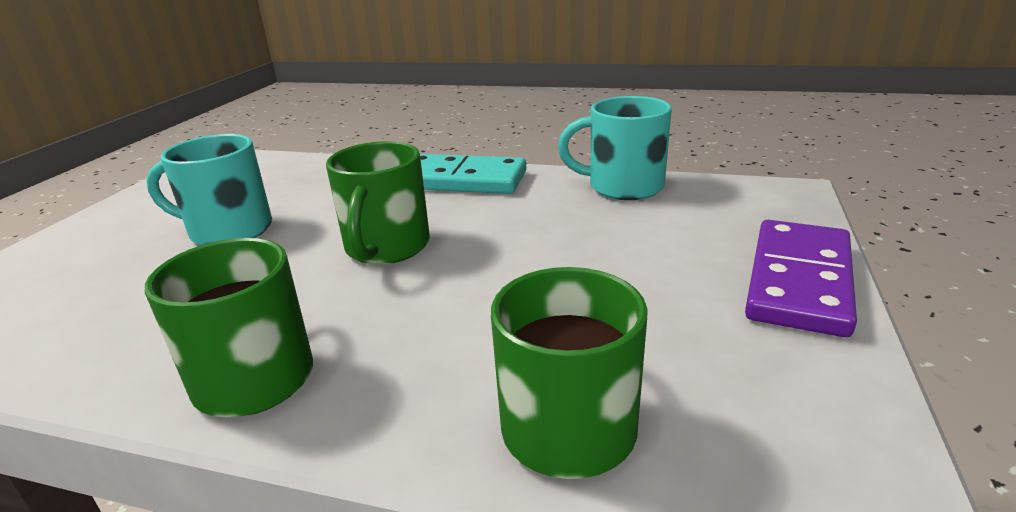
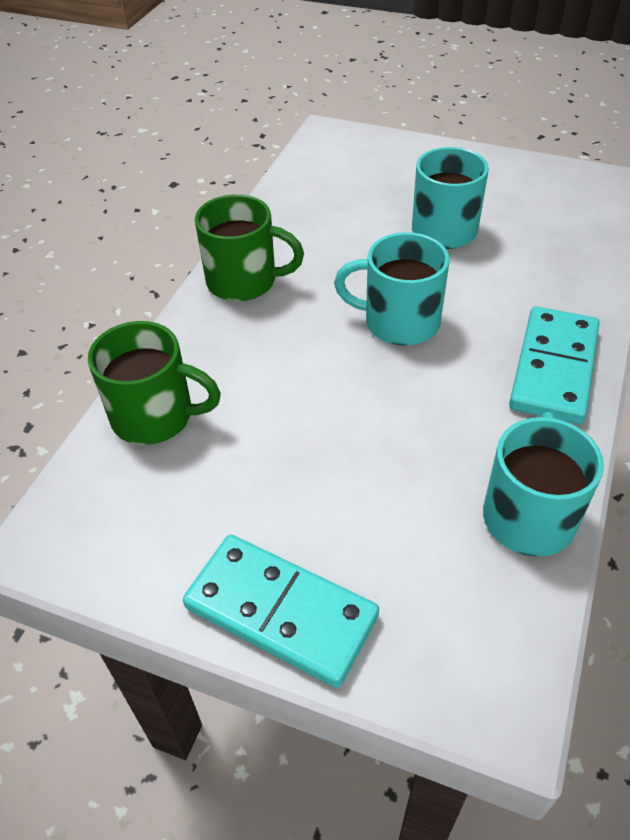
camera: 95 degrees right, 20 degrees up
green mug [326,141,430,265] -> turquoise mug [334,232,449,346]
purple domino [745,220,857,337] -> turquoise domino [183,535,379,688]

